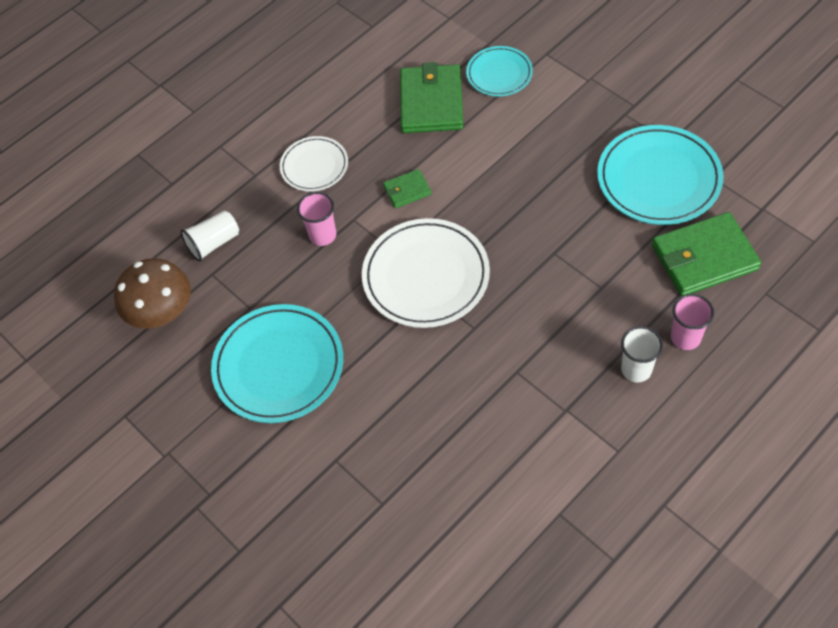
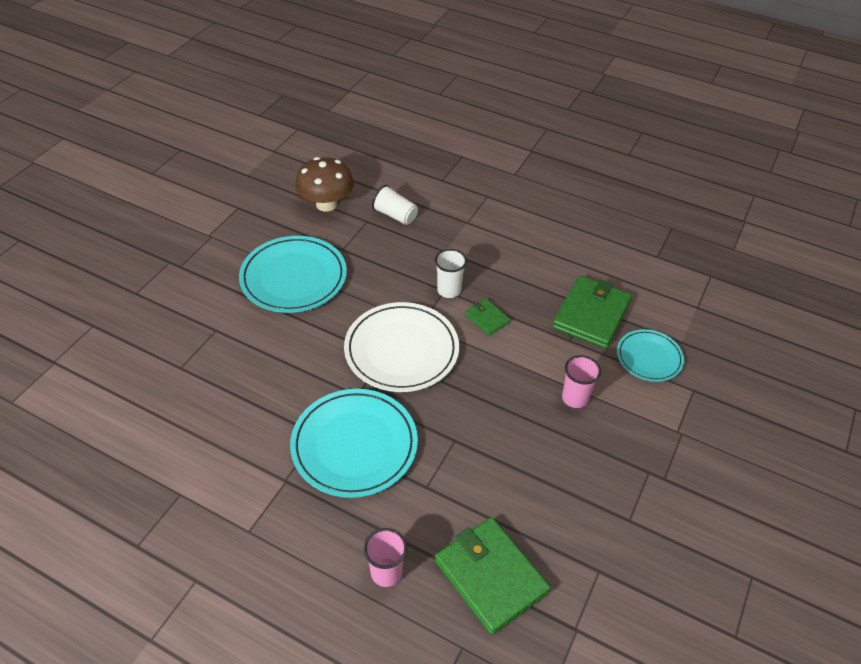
camera: 65 degrees right, 10 degrees down
white plate [280,136,348,192] -> none
pink cup [297,192,337,246] -> pink cup moved to [562,355,601,408]
green wallet [400,62,463,133] -> green wallet turned 45 degrees counterclockwise [552,276,632,349]
turquoise plate [597,125,724,225] -> turquoise plate moved to [290,389,418,498]
white cup [621,326,663,382] -> white cup moved to [435,249,467,298]

